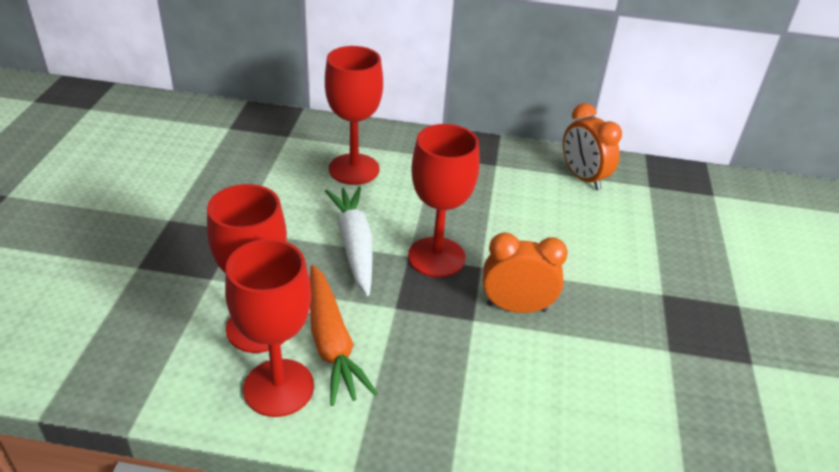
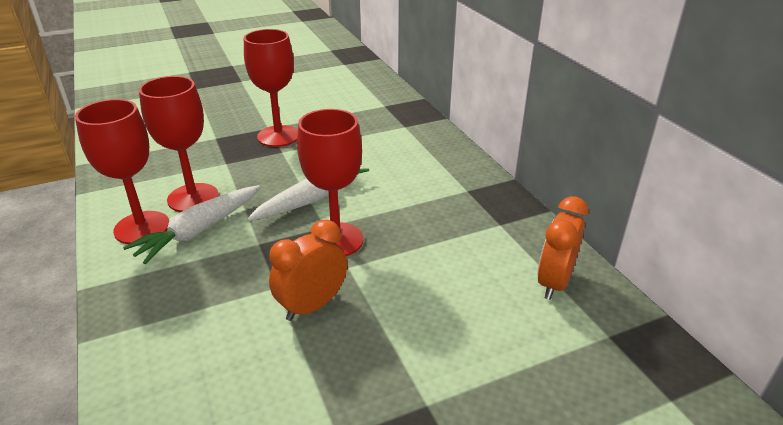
camera: 60 degrees right, 5 degrees down
orange carrot [310,265,378,406] -> white carrot [123,185,260,264]
red goblet [325,46,383,185] -> red goblet moved to [244,29,298,147]
orange clock [483,232,568,313] -> orange clock turned 105 degrees counterclockwise [269,219,347,321]

